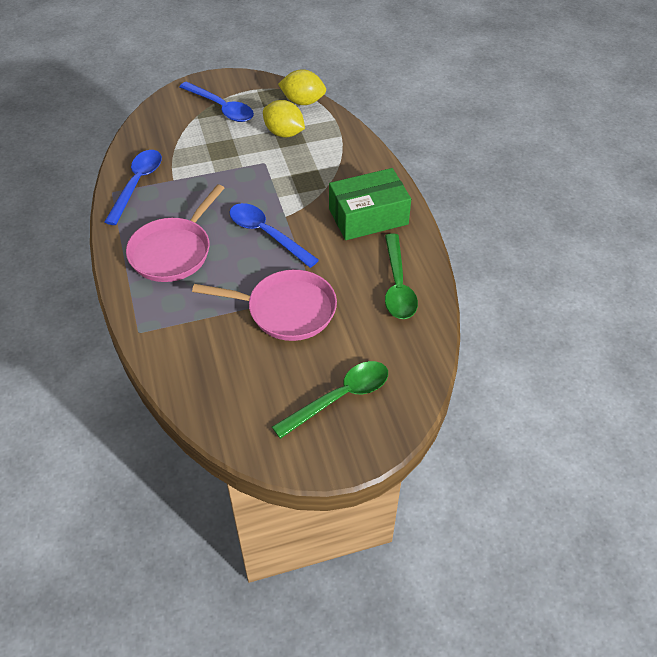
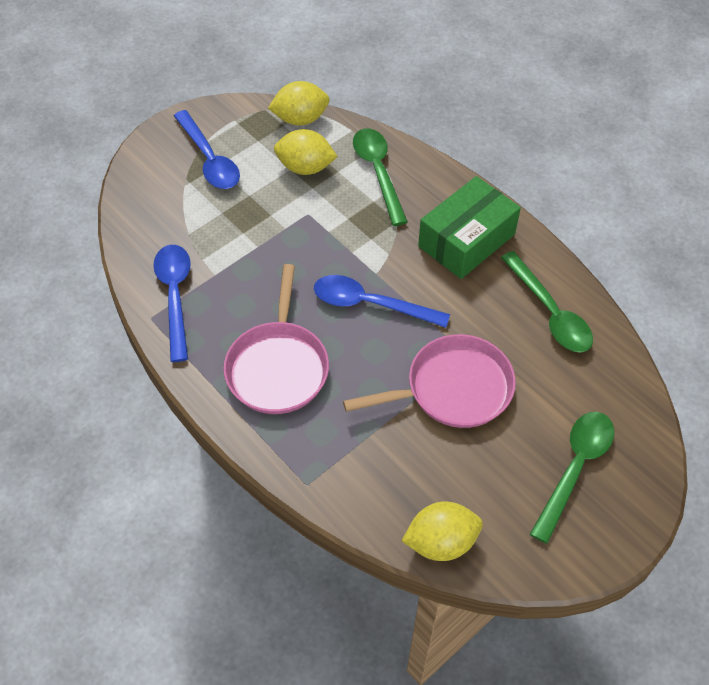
camera: 25 degrees left, 5 degrees up
blue spoon [179,81,254,122] -> blue spoon turned 45 degrees clockwise [174,110,240,189]
none -> green spoon [353,128,408,226]
none -> yellow lemon [402,502,483,561]

